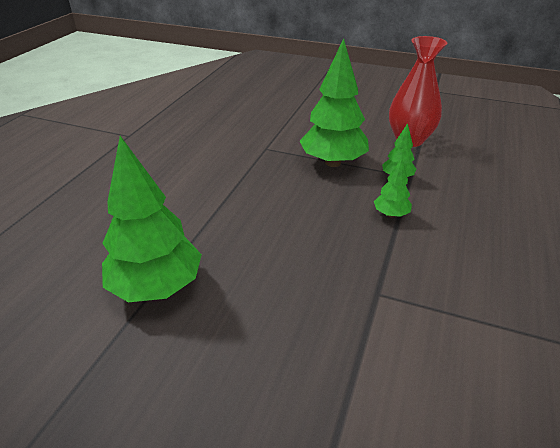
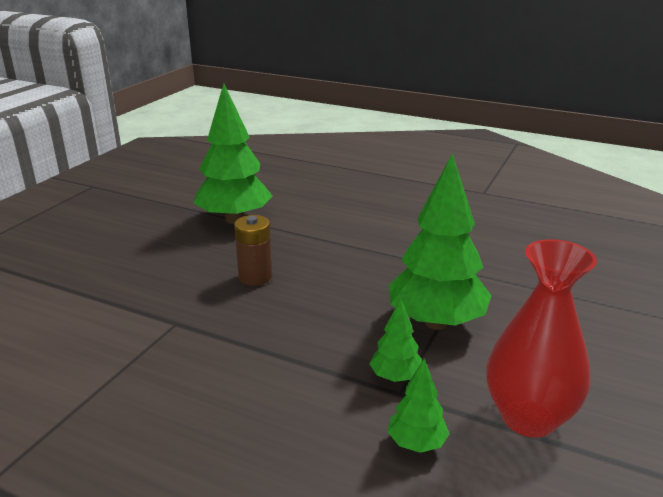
camera: 95 degrees right, 10 degrees down
green tree [374,158,412,218] -> green tree moved to [388,359,449,453]
none -> brown battery [234,215,273,286]

